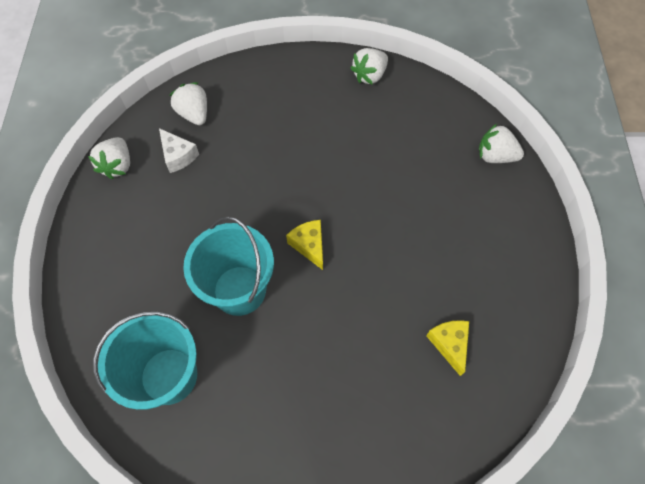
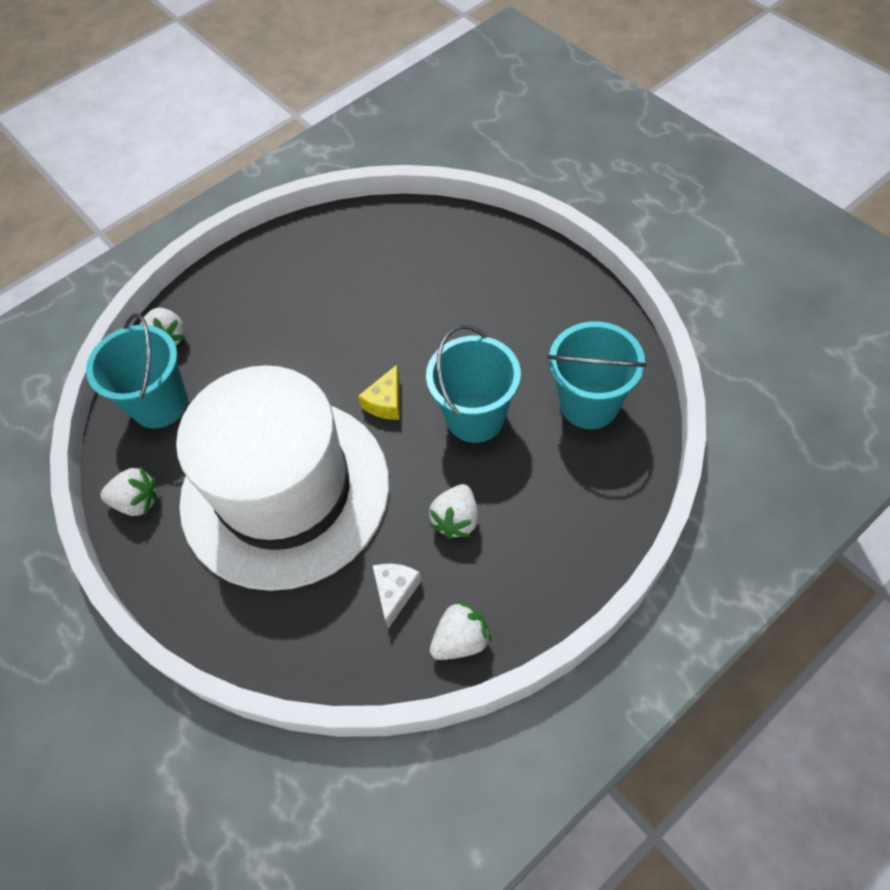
camera: 125 degrees left, 5 degrees down
white strawberry [169,82,207,125] -> white strawberry moved to [429,484,478,539]
yellow cheese [426,320,469,376] -> none
none -> turquoise bucket [86,313,188,429]
none -> white hat [176,365,389,591]

